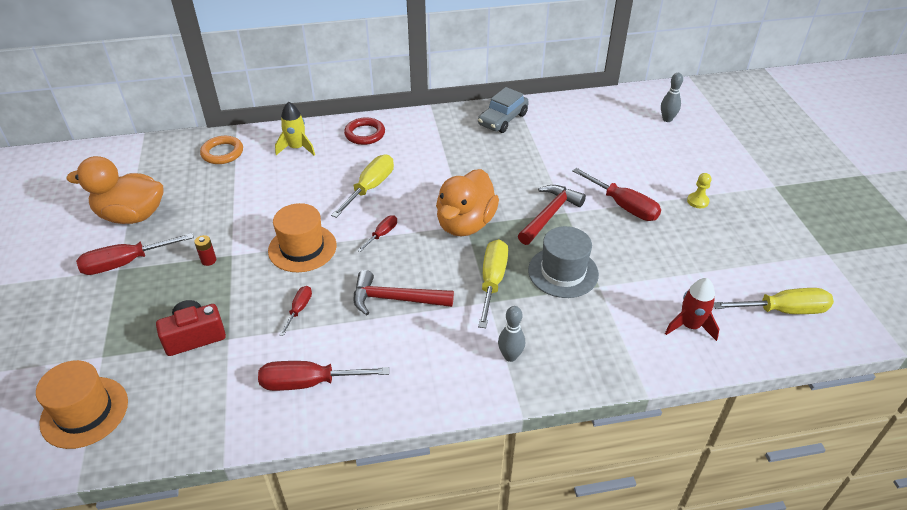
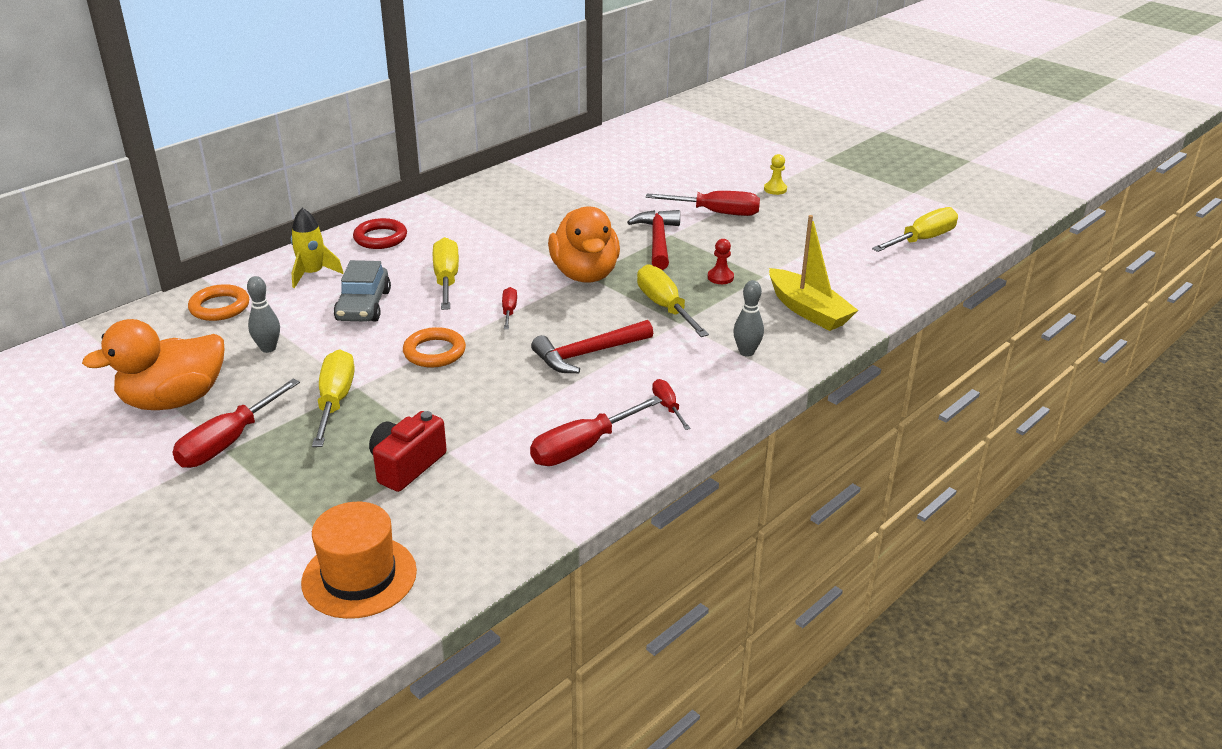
camera: 35 degrees left, 10 degrees down
red battery [194,235,216,266] -> yellow screwdriver [312,349,355,447]
orange hat [268,203,336,272] -> orange ring [403,327,466,367]
red screwdriver [279,286,312,336] -> red screwdriver moved to [652,379,691,430]
grey car [478,87,529,133] -> grey car moved to [334,260,391,322]
grey hat [528,226,599,298] -> red pawn [708,239,734,284]
grey bowling pin [661,73,683,122] -> grey bowling pin moved to [247,276,280,353]
red rocket [665,278,719,341] -> none
none -> yellow boat [769,215,858,331]

